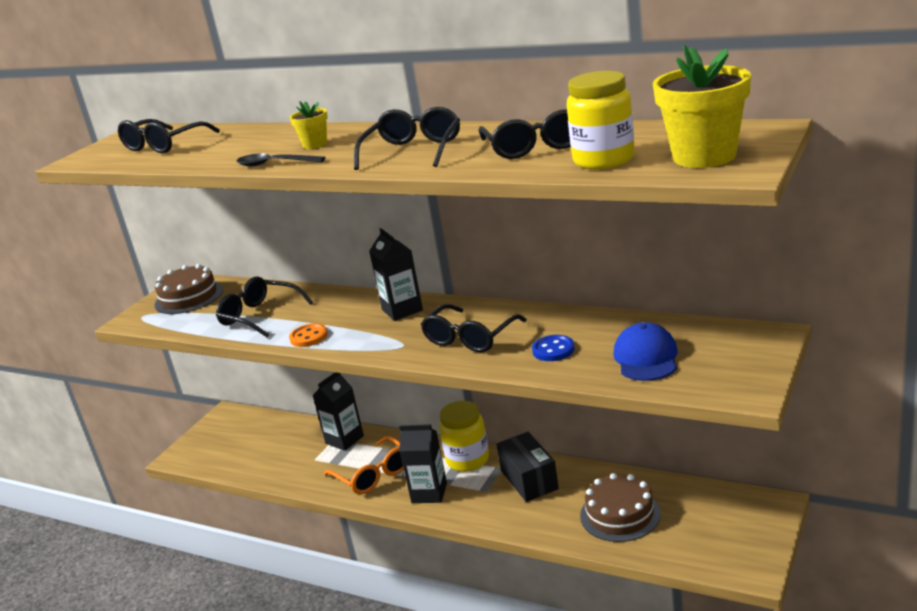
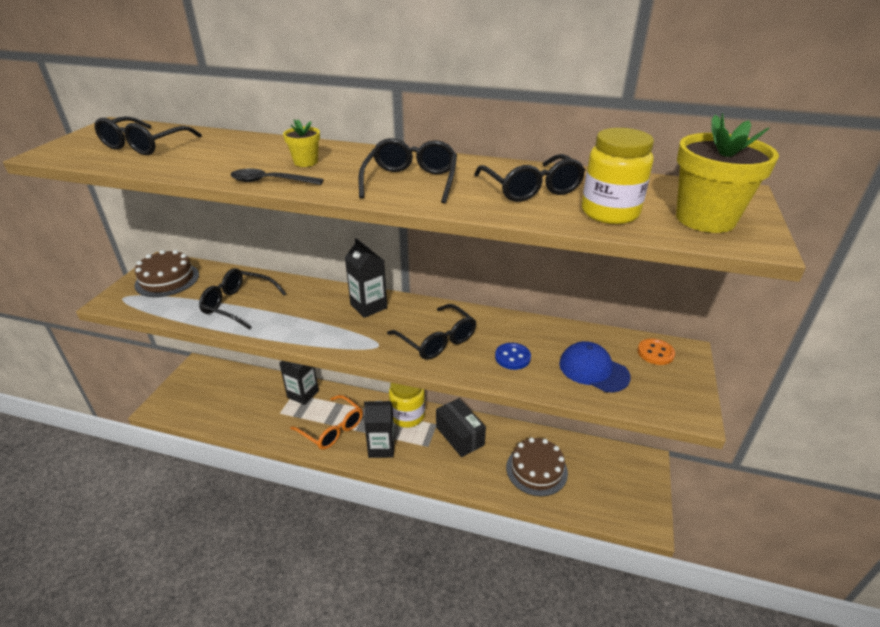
camera: 15 degrees left, 10 degrees up
orange button [289,323,328,347] -> orange button moved to [637,338,675,365]
black glasses [421,304,527,352] -> black glasses turned 60 degrees counterclockwise [387,304,476,360]
blue cap [613,322,677,381] -> blue cap turned 45 degrees counterclockwise [559,341,631,392]

